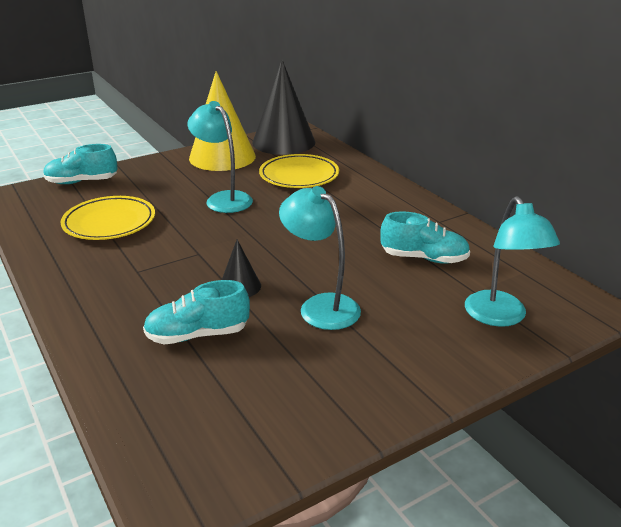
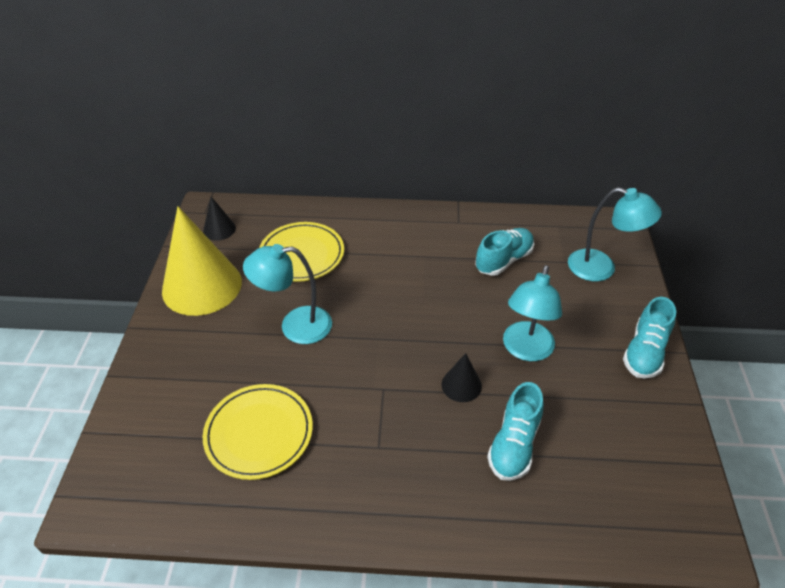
camera: 55 degrees left, 15 degrees up
turquoise shoe [43,144,118,184] -> turquoise shoe moved to [623,297,676,378]
black cone [252,60,315,155] -> black cone [203,197,236,241], size x0.45
turquoise lamp [279,186,361,330] -> turquoise lamp turned 60 degrees counterclockwise [503,265,562,361]

